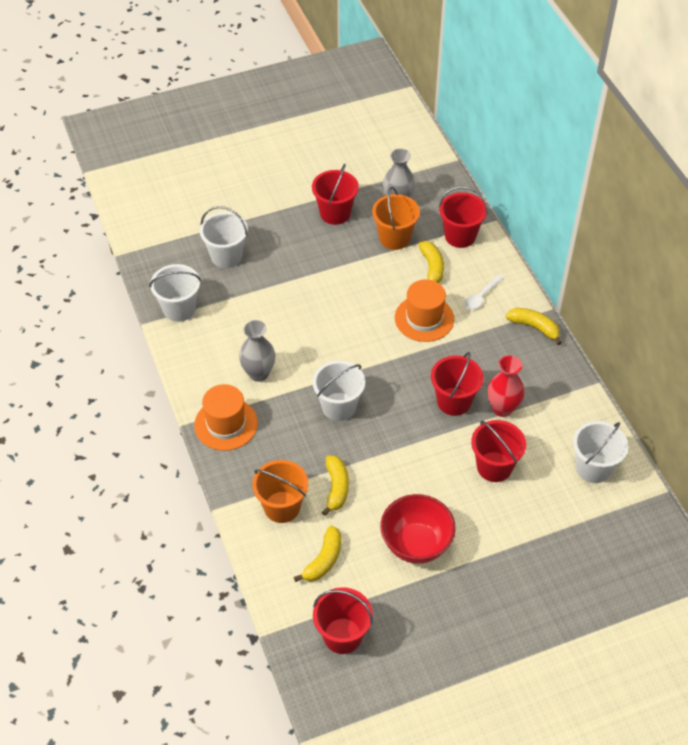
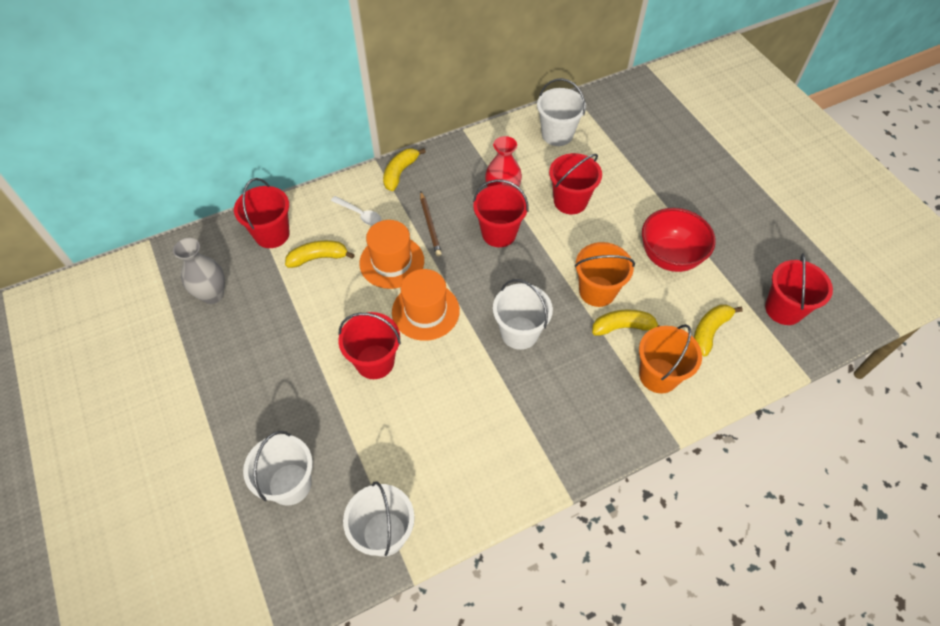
camera: 95 degrees left, 5 degrees up
orange hat [194,384,258,451] -> orange hat moved to [392,269,460,341]
grey vase [239,320,275,382] -> none
yellow banana [294,526,341,582] -> yellow banana turned 75 degrees counterclockwise [694,304,743,357]
red bucket [312,164,359,225] -> red bucket moved to [338,312,401,379]
orange bucket [372,187,420,250] -> orange bucket moved to [575,242,635,307]
none -> brown pencil [420,192,442,256]

